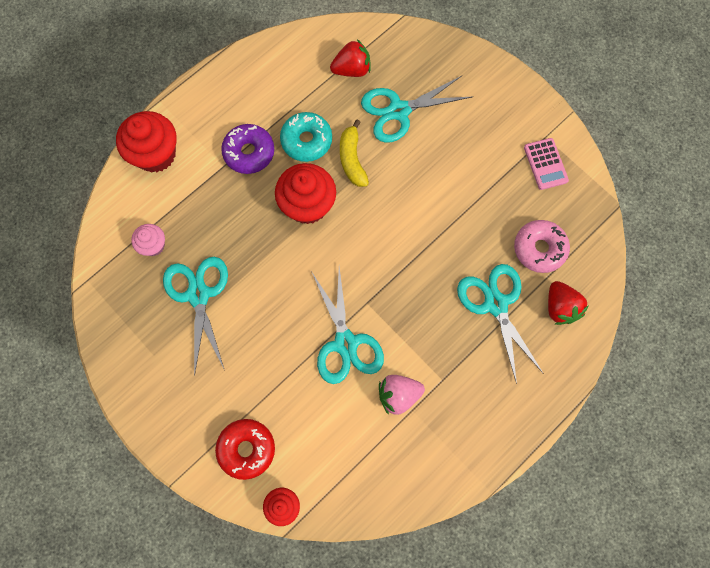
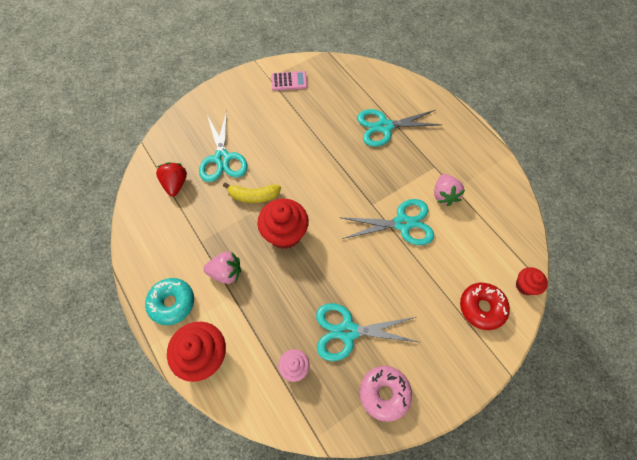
camera: 80 degrees left, 10 degrees down
purple donut [221,124,274,174] -> pink strawberry [203,252,241,284]
turquoise donut [280,112,332,162] -> turquoise donut moved to [145,278,194,325]
pink donut [514,220,570,273] -> pink donut moved to [360,366,412,422]
red strawberry [548,281,589,325] -> none

